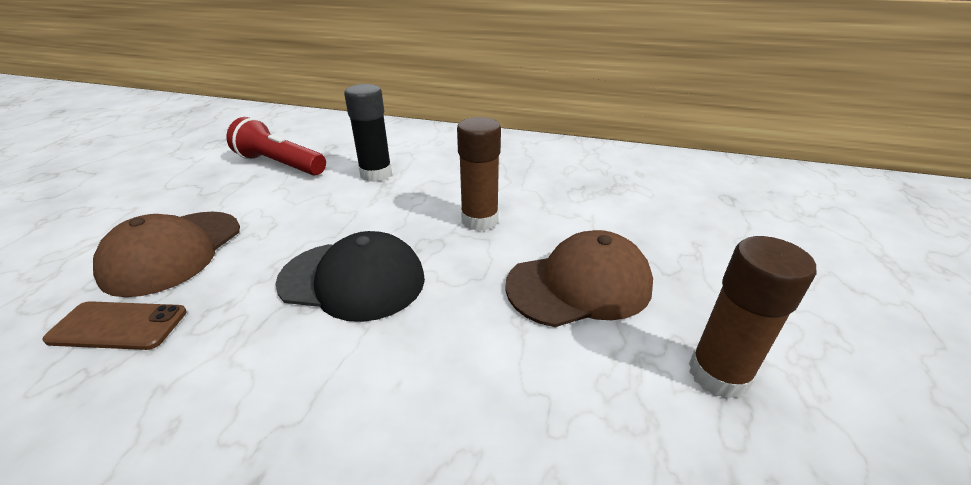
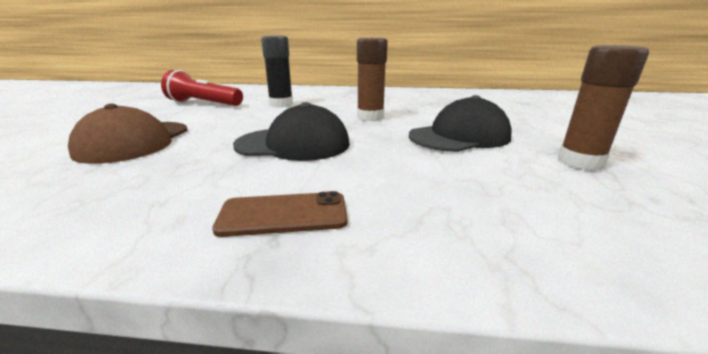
camera: 10 degrees left, 10 degrees down
brown phone [42,301,187,350] -> brown phone moved to [212,191,348,237]
brown cap [505,230,653,327] -> black cap [409,95,512,152]

